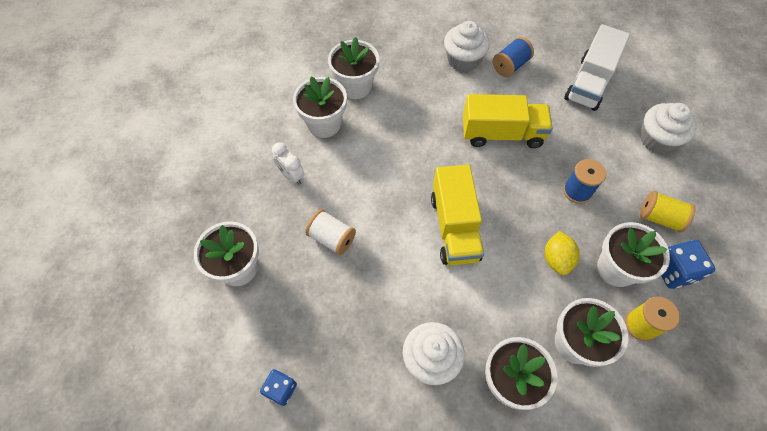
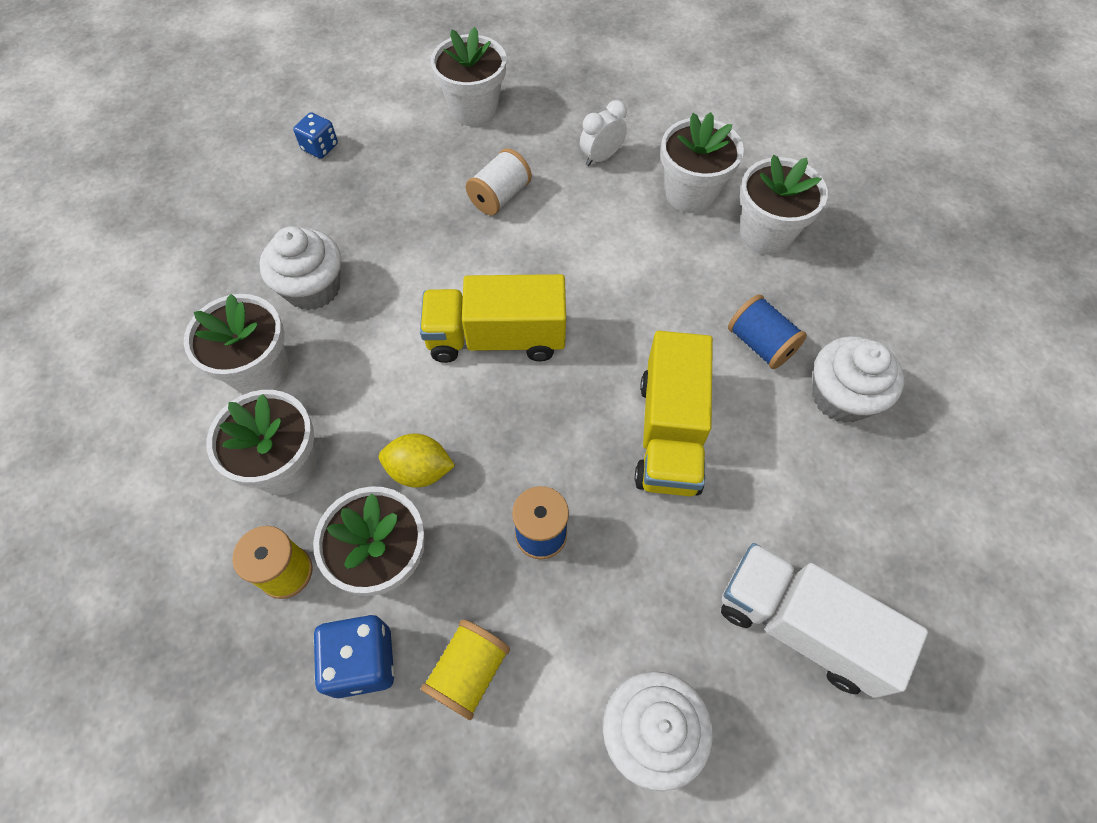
camera: 95 degrees right, 0 degrees up
blue spool [493,37,534,77] -> blue spool moved to [728,294,807,369]

